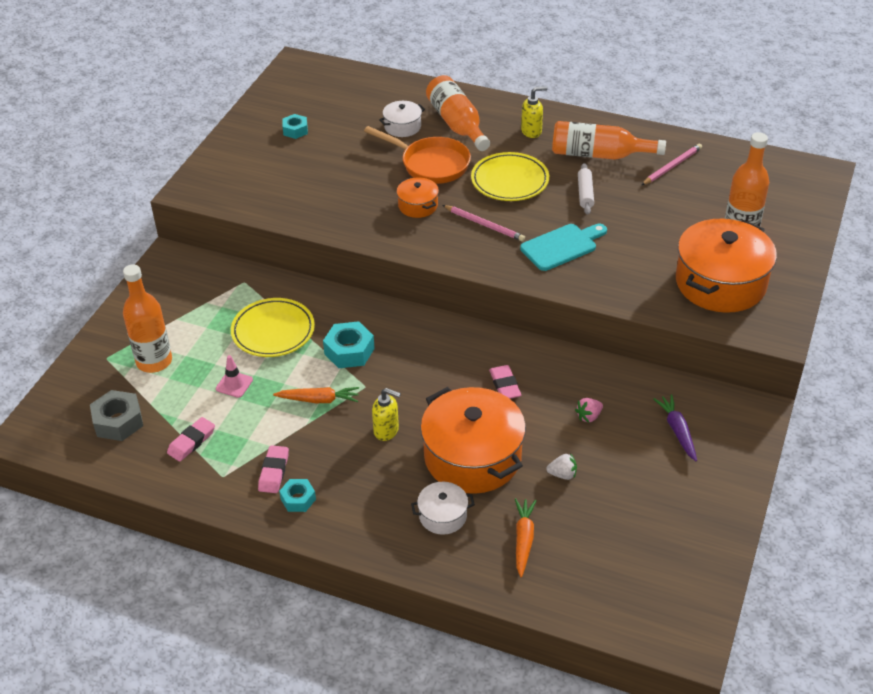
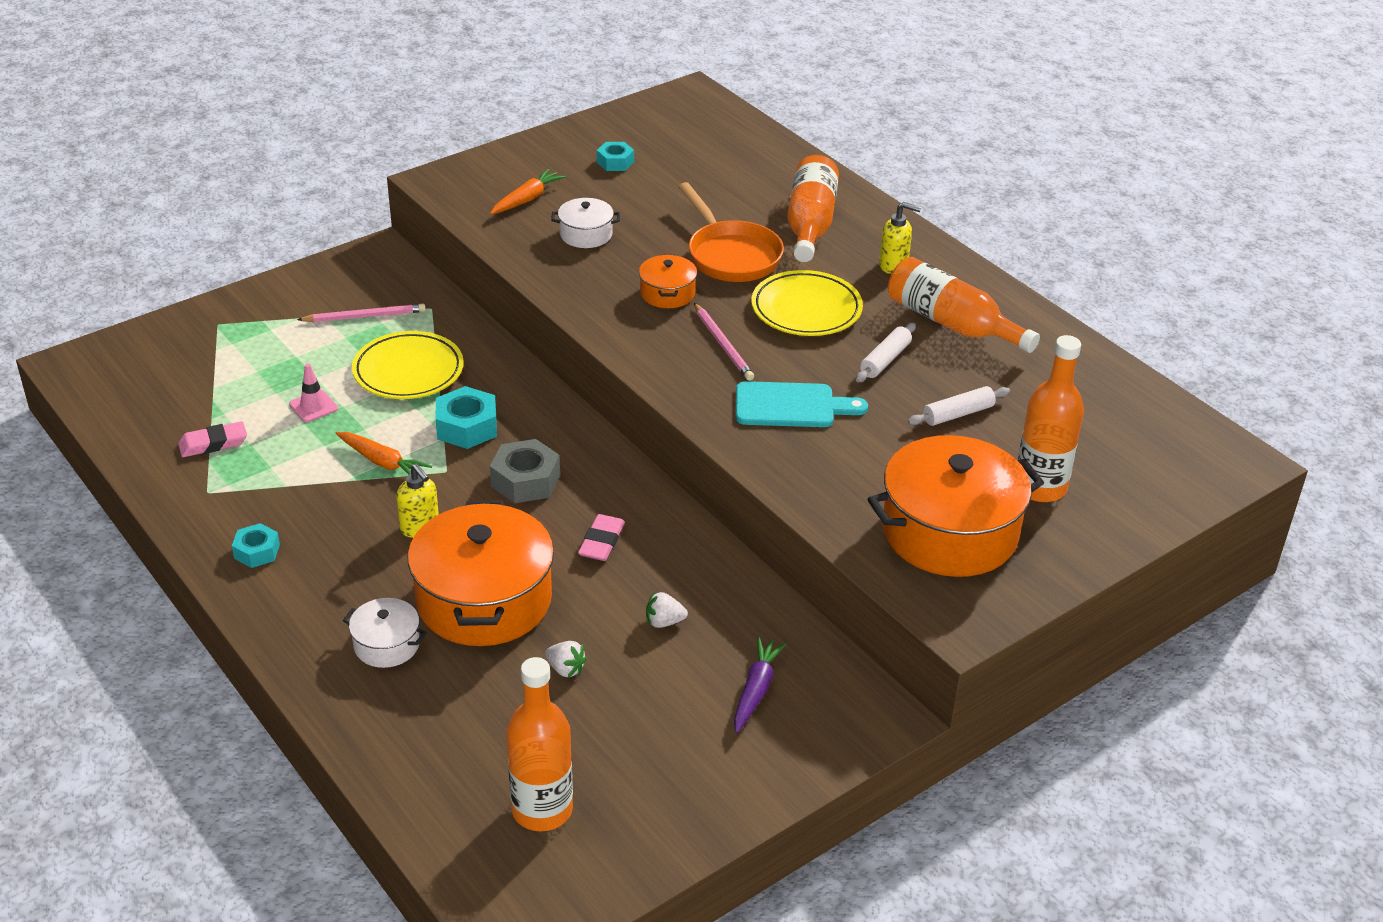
camera: 30 degrees right, 5 degrees down
grey nut [90,390,143,441] -> grey nut moved to [490,439,560,503]
orange bottle [123,264,172,373] -> orange bottle moved to [506,657,573,831]
pink eraser [258,445,289,493] -> none
white pot [379,101,425,137] -> white pot moved to [551,198,620,248]
orange carrot [515,498,537,577] -> orange carrot moved to [490,169,566,215]
pink strawberry [575,398,603,423] -> white strawberry [646,591,688,628]
pink pencil [642,144,702,185] -> pink pencil moved to [297,304,426,322]
none -> white rolling pin [908,386,1010,426]

